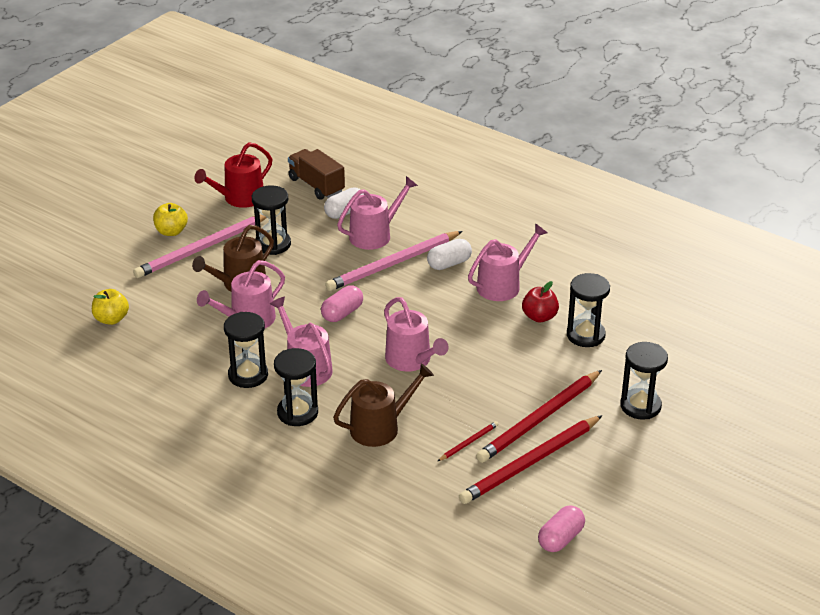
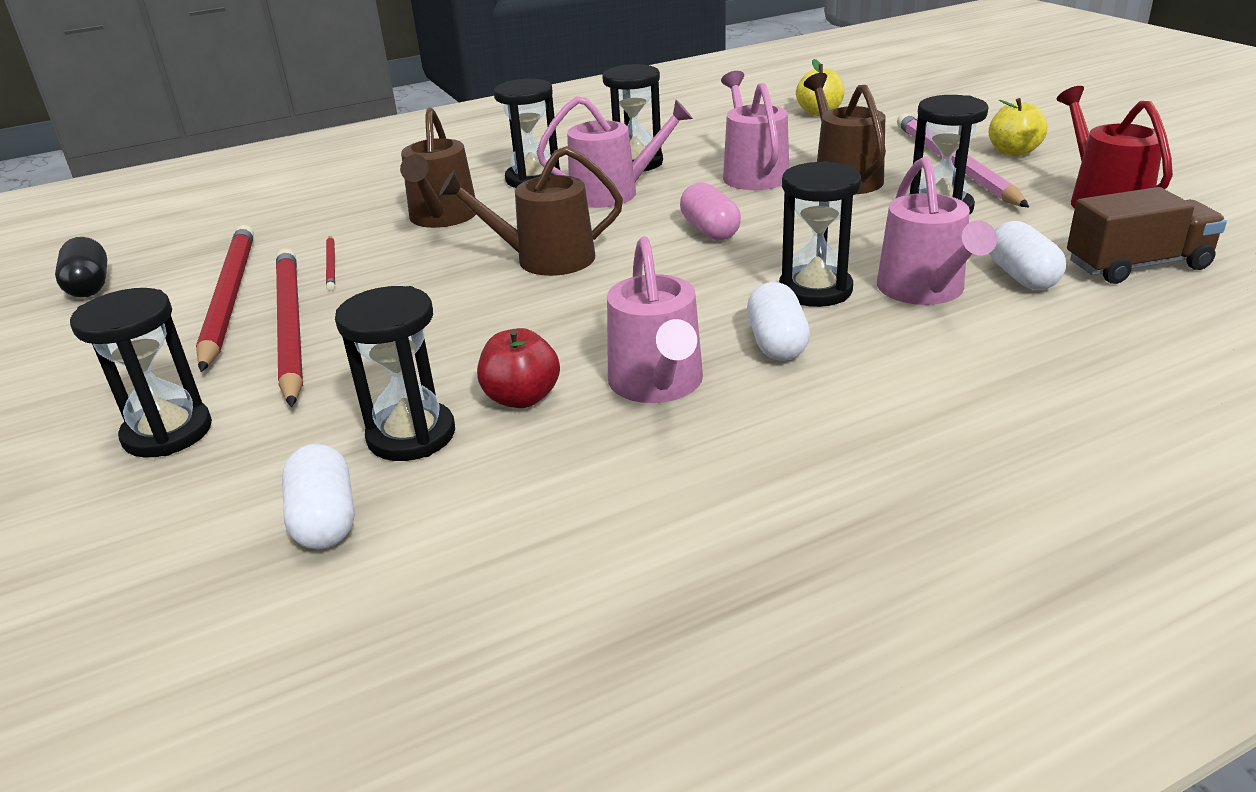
camera: 120 degrees right, 5 degrees down
pink pencil [325,231,463,291] -> black hourglass [779,161,861,307]
pink watering can [384,297,449,371] -> brown watering can [439,146,623,276]
pink capsule [538,505,585,552] -> black capsule [55,237,107,298]
none -> white capsule [282,444,354,549]

